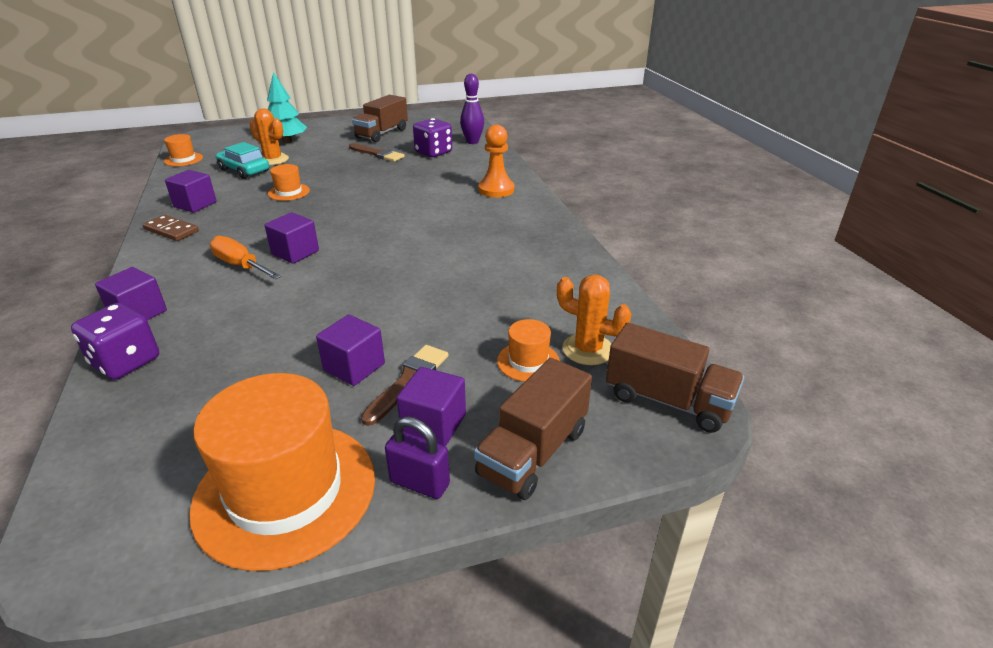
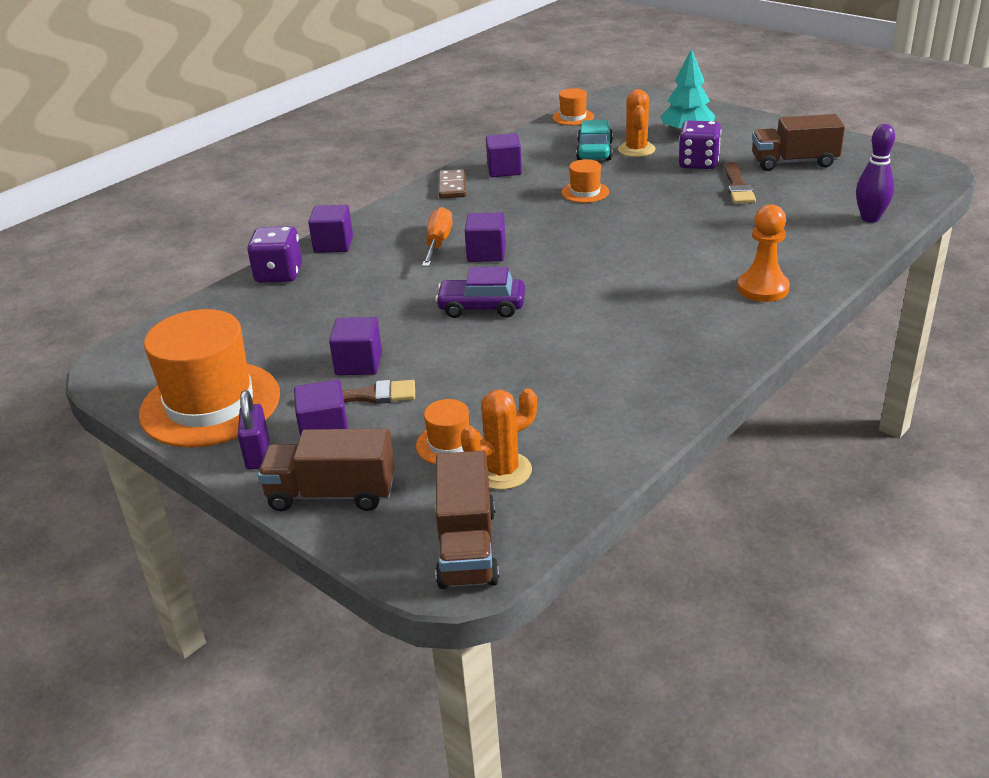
camera: 60 degrees right, 0 degrees up
purple dice [413,118,452,157] -> purple dice moved to [679,120,721,169]
orange cactus [557,275,632,365] -> orange cactus turned 60 degrees clockwise [461,389,537,490]
none -> purple car [435,267,525,318]

